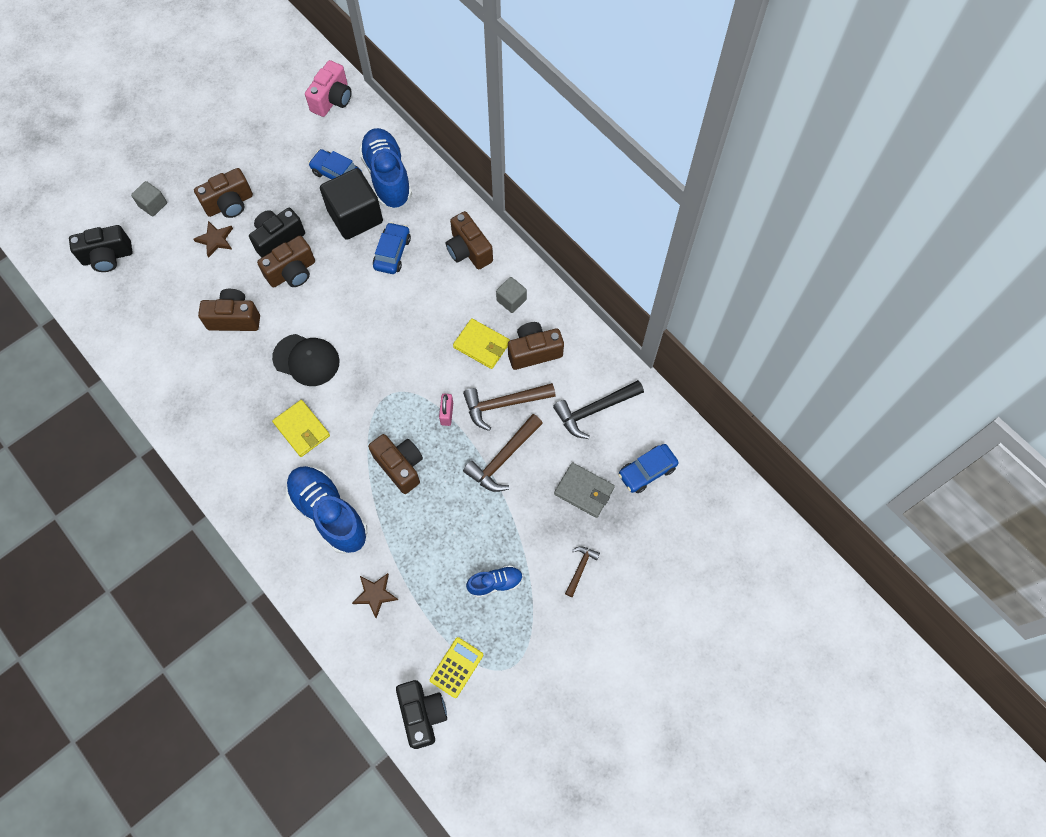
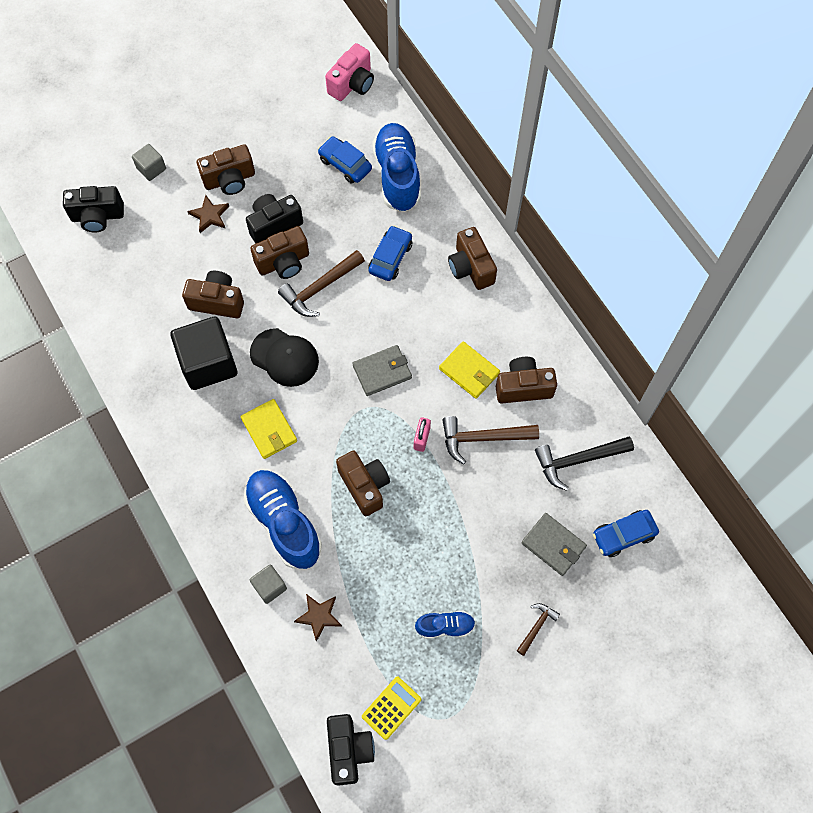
camera: 10 degrees right, 0 degrees up
black cube [320,168,383,240] -> black cube moved to [171,316,237,390]
brown hammer [463,414,543,492] -> brown hammer moved to [278,250,365,317]
grey cube [496,277,527,313] -> grey cube moved to [250,565,287,604]
none -> grey wallet [353,345,412,396]

